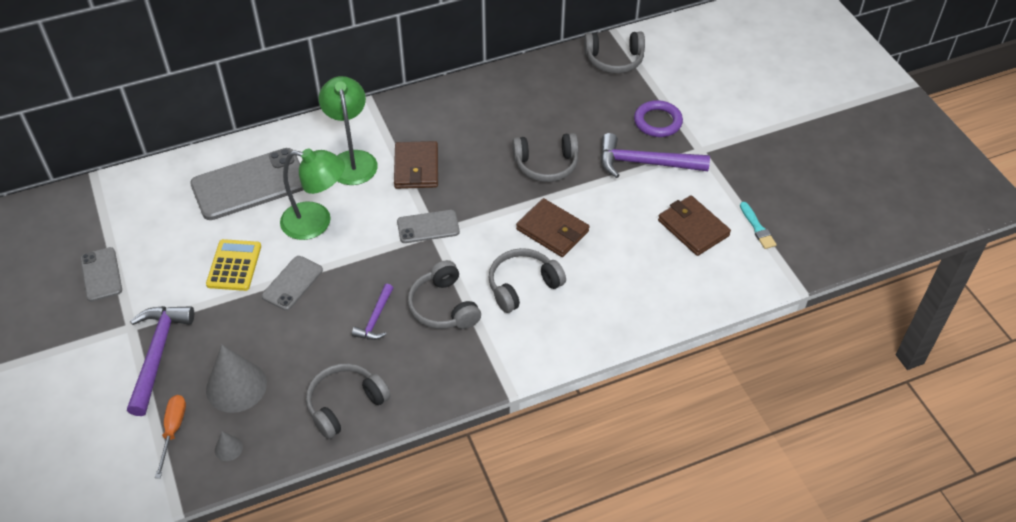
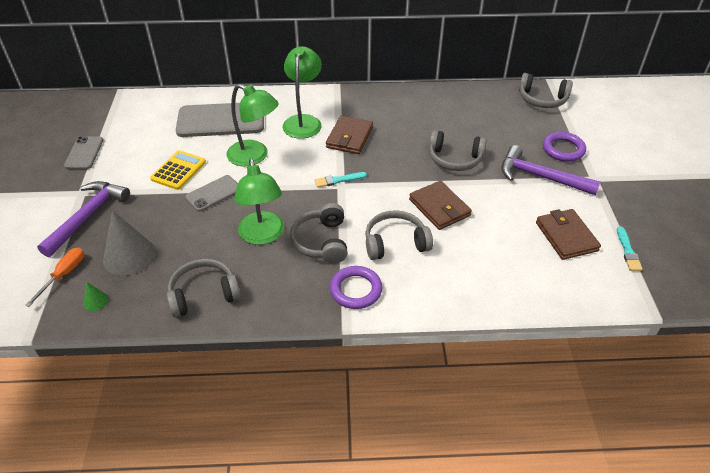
camera: 20 degrees right, 5 degrees down
grey cone [215,431,243,461] -> green cone [83,283,108,311]
purple hammer [352,284,393,340] -> green lamp [234,158,284,245]
grey phone [397,210,460,243] -> turquoise brush [314,172,367,188]
none -> purple ring [330,266,382,309]

